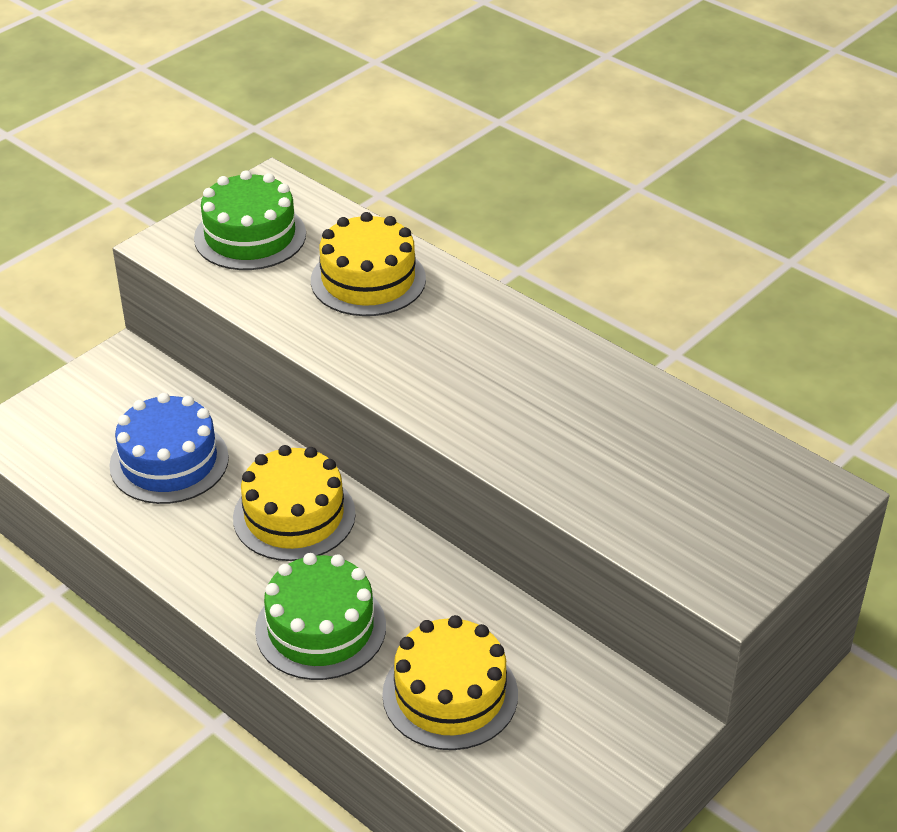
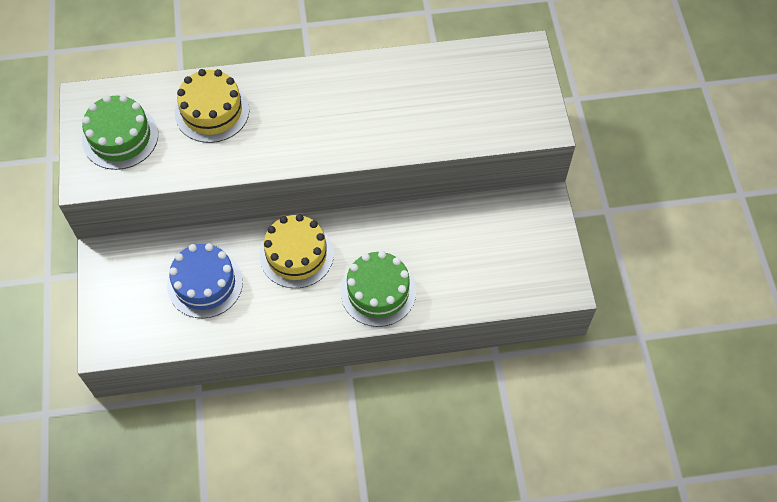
camera: 50 degrees left, 20 degrees up
yellow cake [382,615,518,750] -> none

